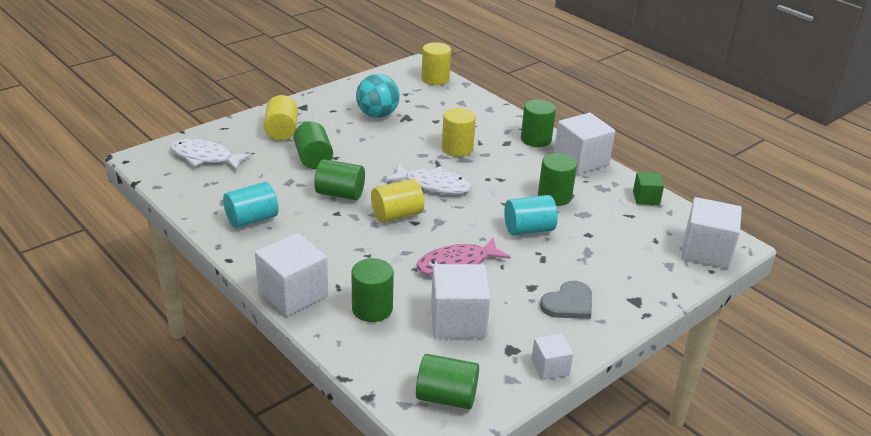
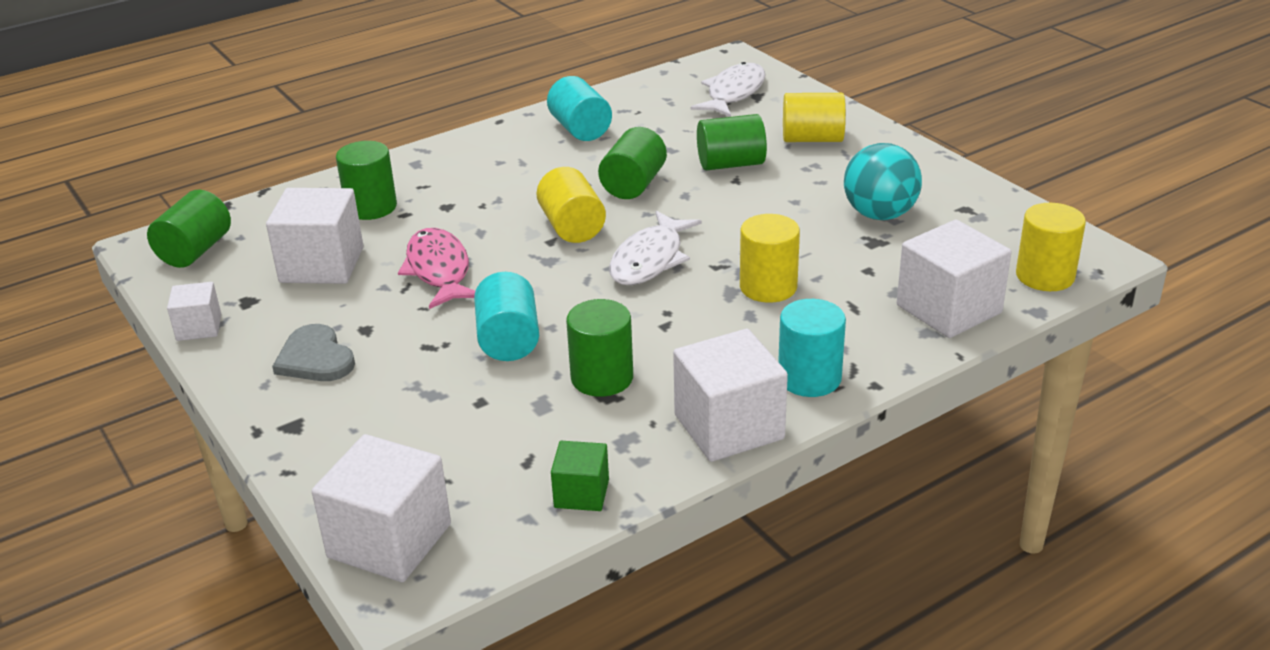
camera: 100 degrees right, 0 degrees up
white cube [255,233,328,316] -> white cube moved to [897,220,1012,338]
green cylinder [521,99,556,147] -> turquoise cylinder [778,299,846,397]

